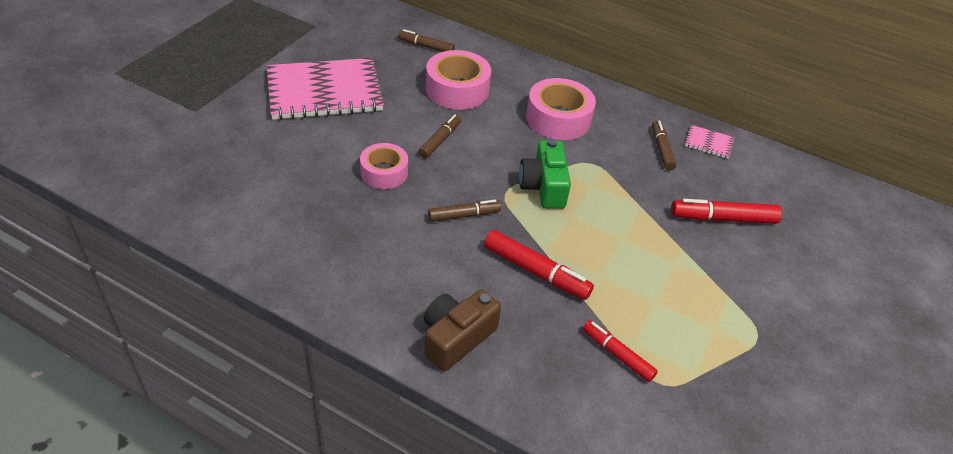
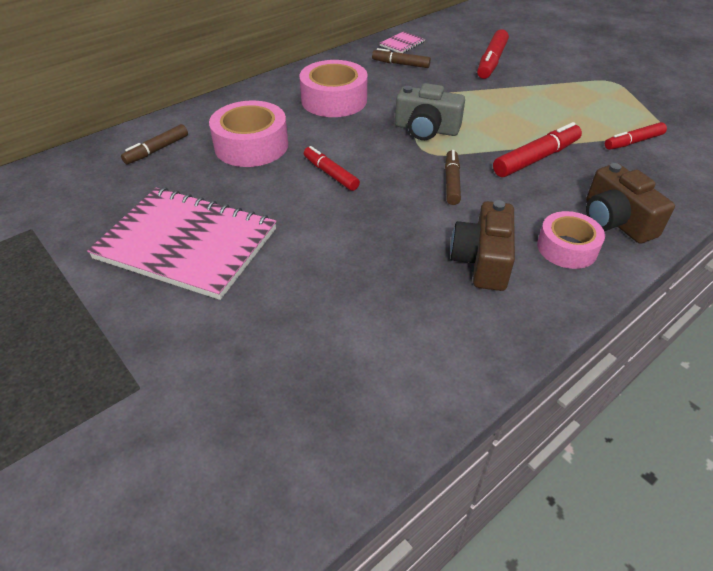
camera: 65 degrees left, 0 degrees up
pink notebook [267,58,384,120] -> pink notebook turned 75 degrees counterclockwise [87,187,277,300]
pink tape [360,143,408,189] -> pink tape moved to [537,211,605,269]
brown marker [418,114,461,159] -> red marker [304,146,360,191]
green camera [519,139,571,209] -> grey camera [395,83,465,140]
none -> brown camera [450,200,515,291]

